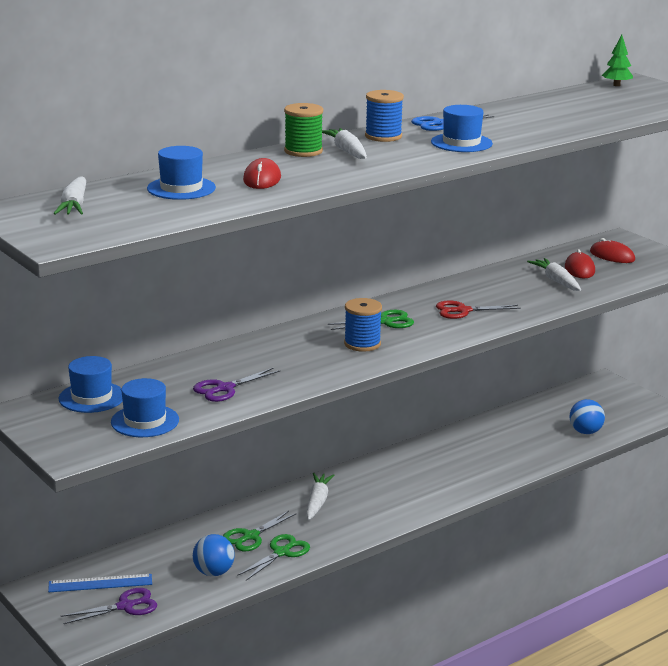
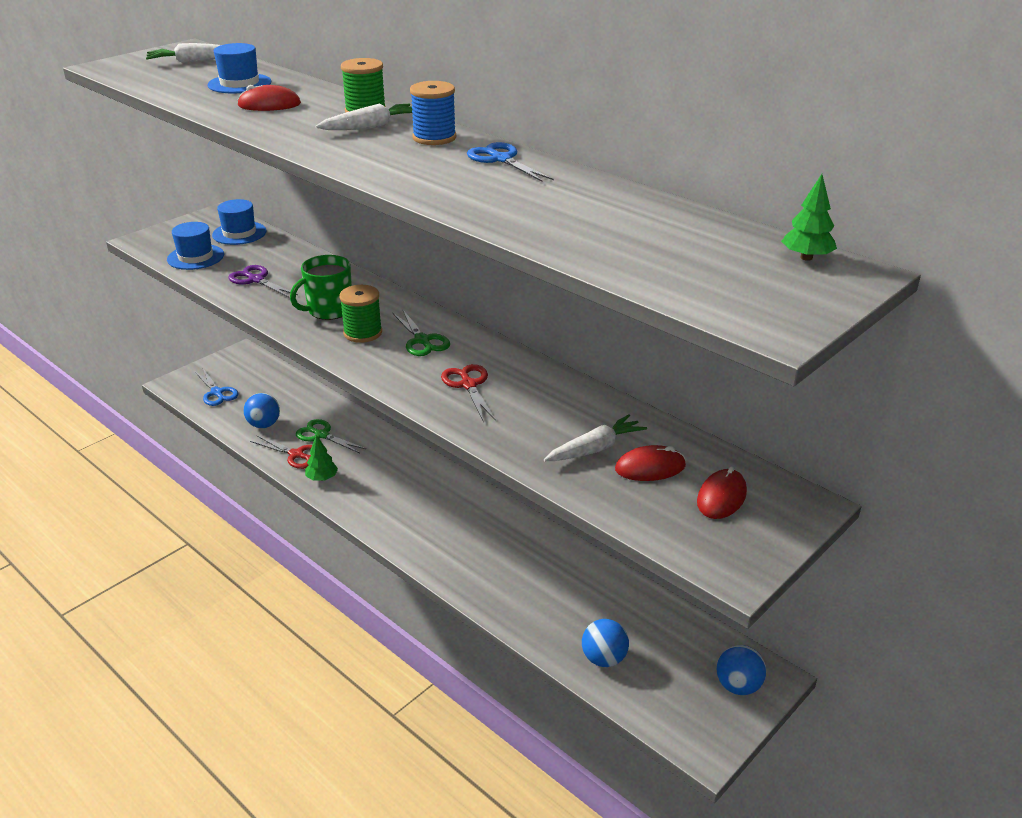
camera: 80 degrees right, 10 degrees up
blue ruler [48,574,152,592] -> none
purple scissors [61,588,157,624] -> blue scissors [195,369,238,406]
green scissors [237,534,310,581] -> red scissors [250,435,312,469]
white carrot [306,473,334,520] -> none
blue spool [344,298,382,352] -> green spool [339,285,382,343]
blue hat [431,105,493,152] -> none
none -> green mug [290,255,352,320]
none -> green tree [305,435,338,481]
none -> blue ball [717,645,766,695]

